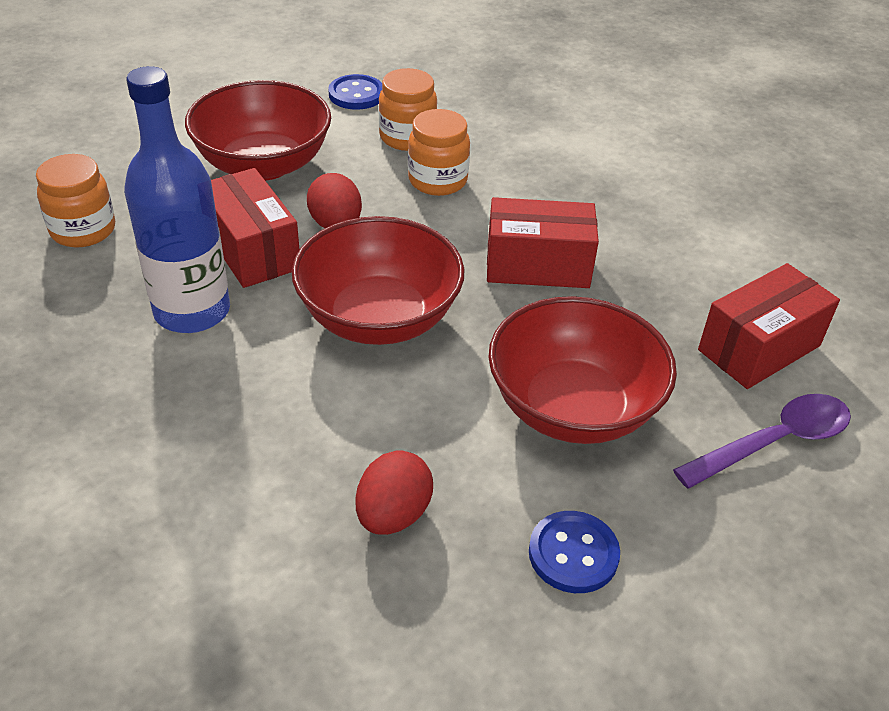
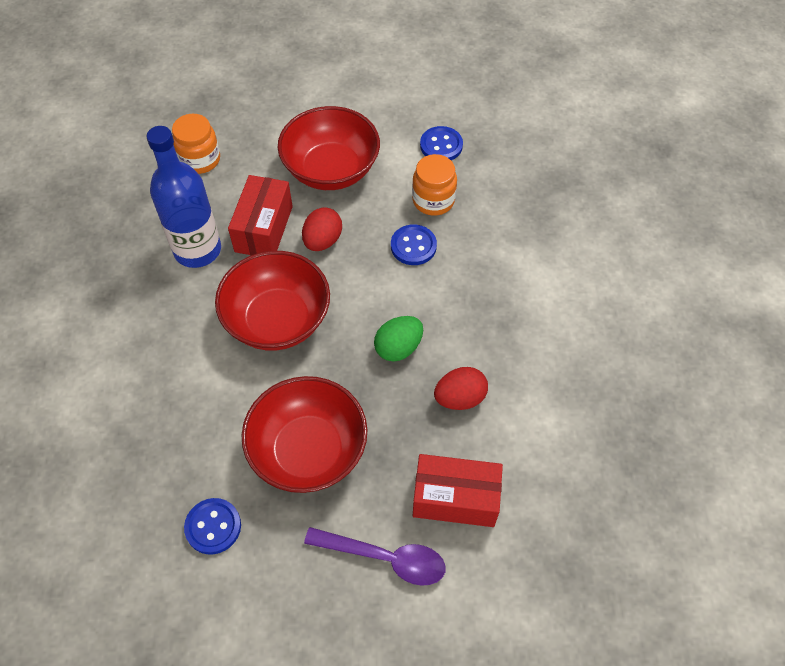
camera: 45 degrees right, 15 degrees up
red egg [355,450,433,535] -> red egg moved to [434,367,488,410]
orange jar [408,109,470,196] -> blue button [391,224,437,265]
red box [487,197,599,288] -> green egg [374,316,423,362]

